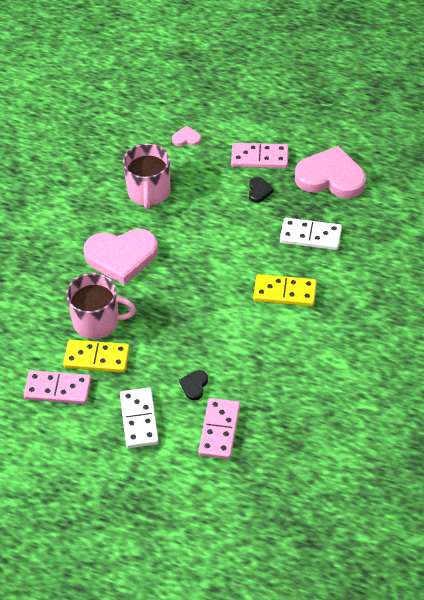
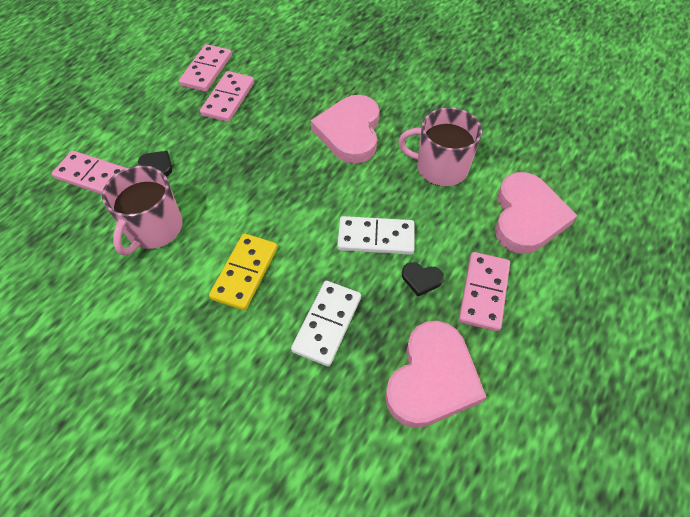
camera: 100 degrees right, 5 degrees up
yellow domino [63,340,130,373] -> pink domino [200,71,254,122]
pink mug [66,273,136,339] -> pink mug moved to [102,165,183,255]
white domino [120,388,159,448] -> white domino moved to [337,216,414,255]
pink heart [172,126,201,146] -> pink heart [495,172,577,254], size x2.38

